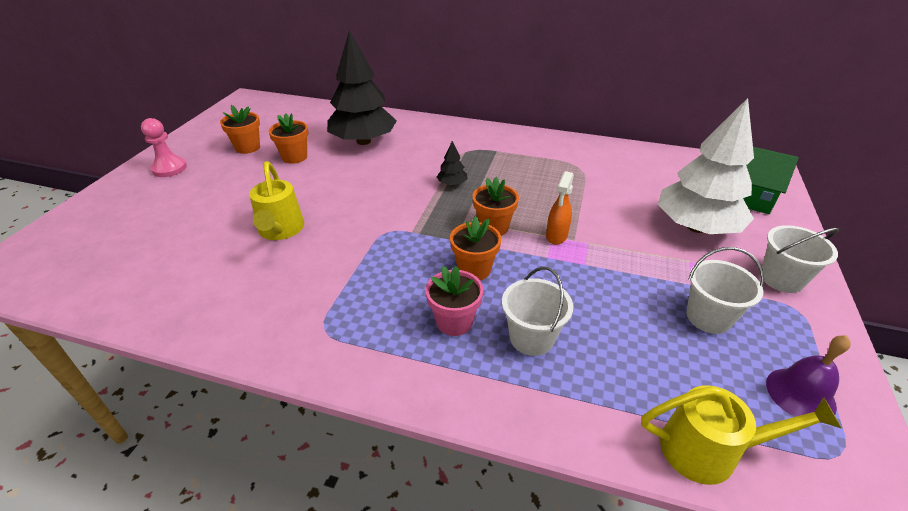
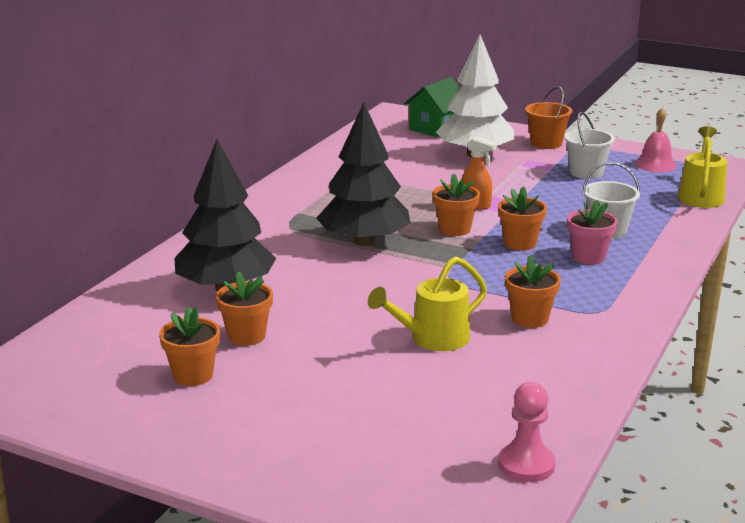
camera: 80 degrees left, 15 degrees down
pink pawn [141,118,187,177] -> pink pawn moved to [498,382,556,482]
yellow watering can [249,161,304,240] -> yellow watering can turned 150 degrees clockwise [368,256,487,351]
black tree [437,141,467,186] -> black tree [316,103,410,246], size x2.50
white bucket [762,225,839,293] -> orange bucket [525,86,572,149]
purple bell [766,335,851,423] -> pink bell [635,108,677,172]
none -> orange flower pot [505,255,561,328]

